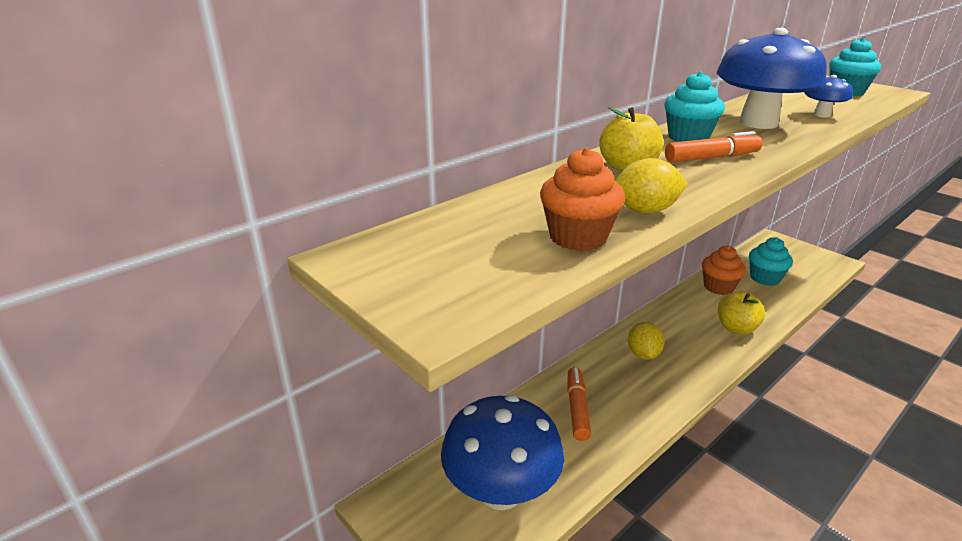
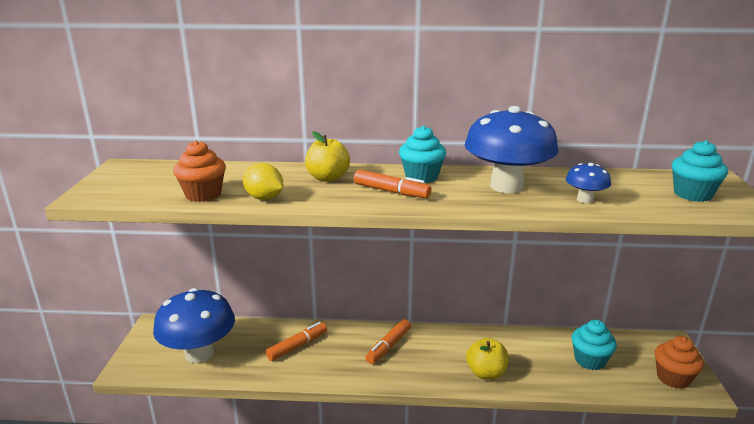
camera: 45 degrees right, 5 degrees down
yellow lemon [628,322,664,360] -> orange marker [365,319,411,364]
orange cupcake [702,246,746,295] -> orange cupcake moved to [655,336,704,389]

